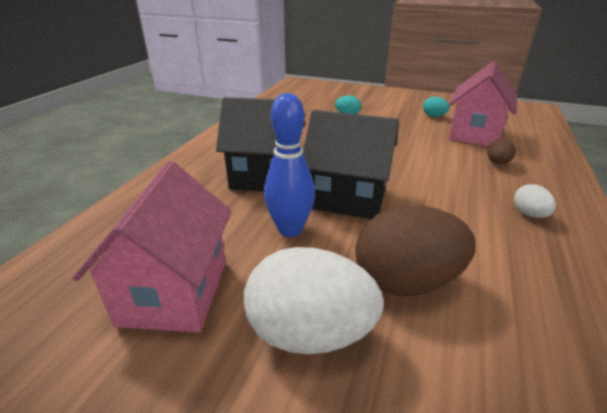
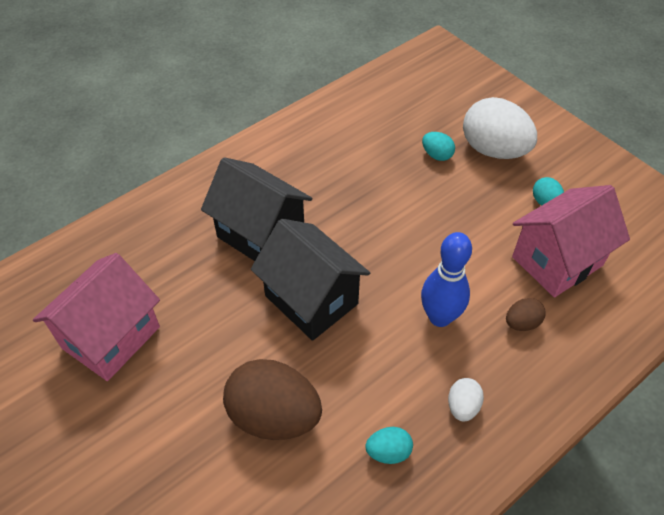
camera: 30 degrees right, 20 degrees up
white egg [243,247,384,354] -> white egg moved to [463,97,537,159]
blue bowling pin [264,93,315,237] -> blue bowling pin moved to [421,232,472,327]
none -> turquoise egg [365,427,413,464]

